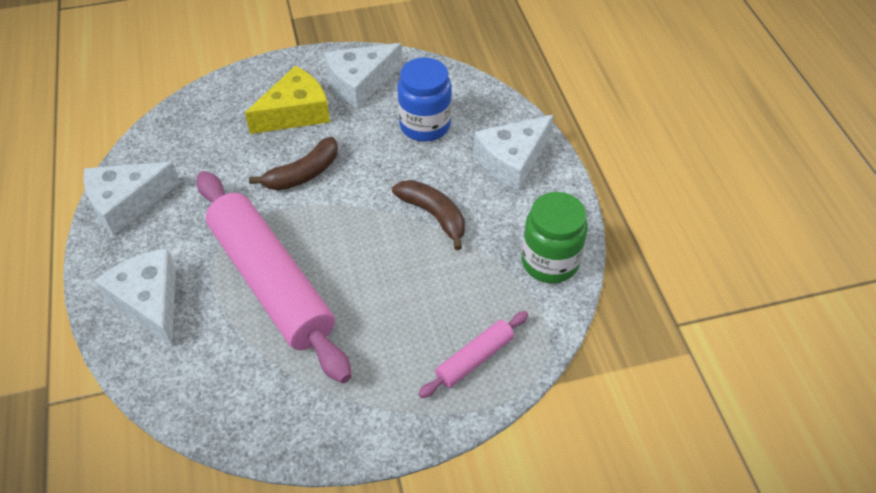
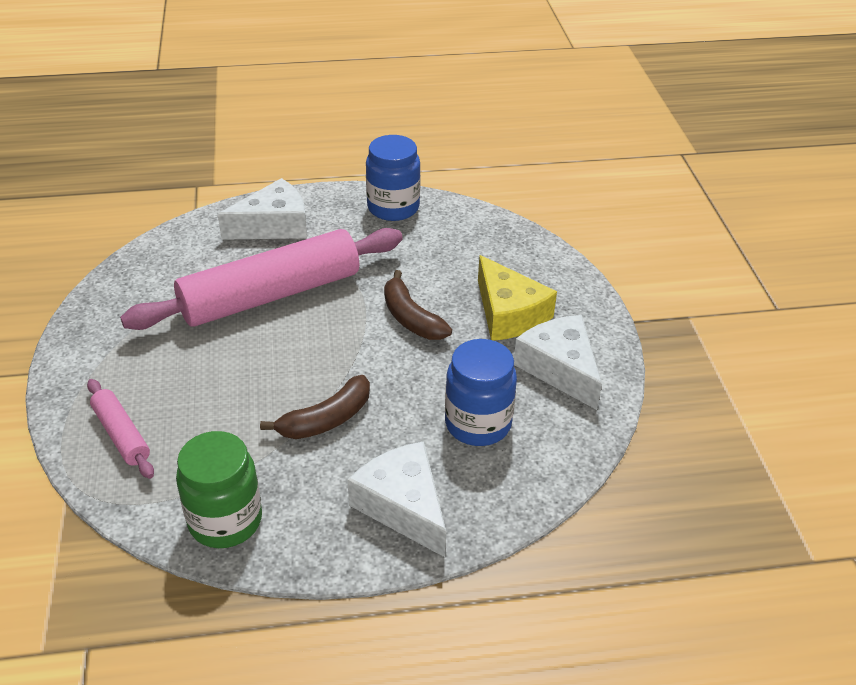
camera: 95 degrees right, 10 degrees down
white cheese [83,162,181,235] -> blue jar [366,135,421,221]

